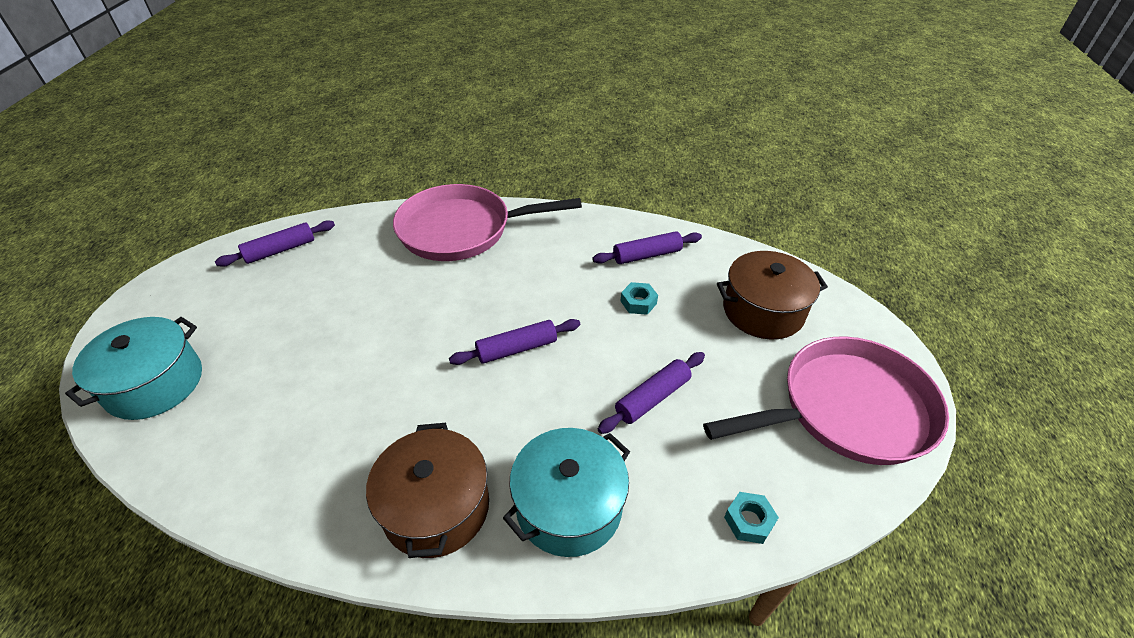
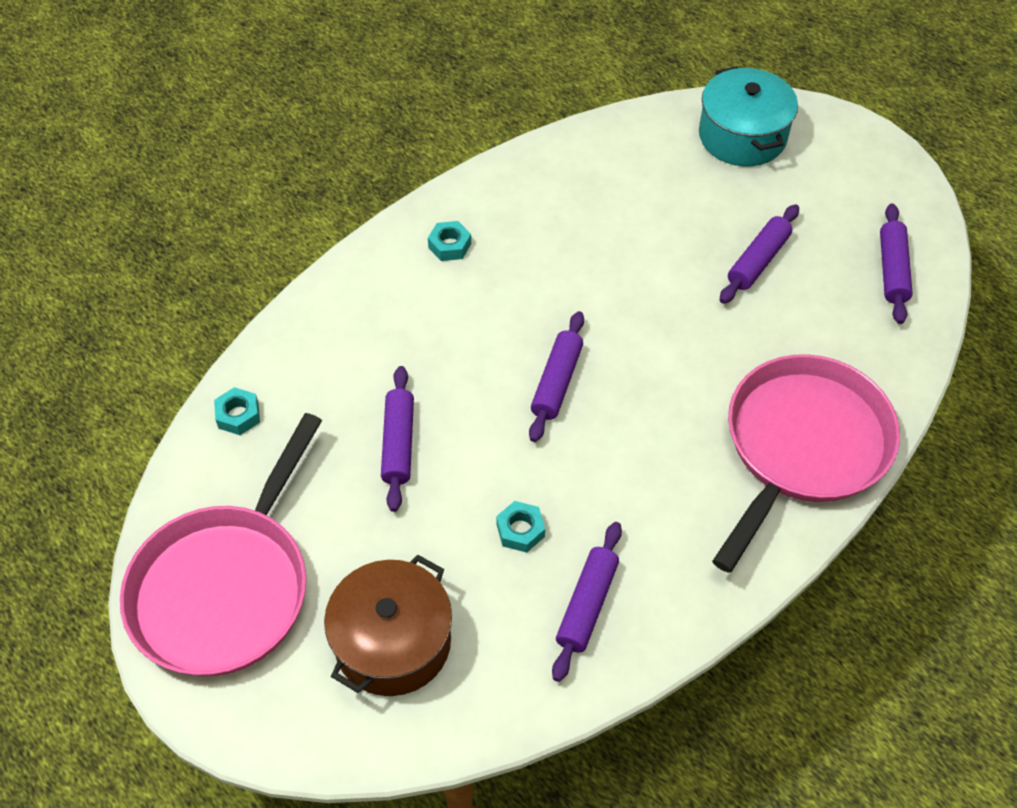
camera: 130 degrees right, 10 degrees up
brown pot [366,423,489,558] -> turquoise nut [428,221,471,261]
turquoise pot [503,428,630,557] -> none
none -> purple rolling pin [720,204,799,304]

